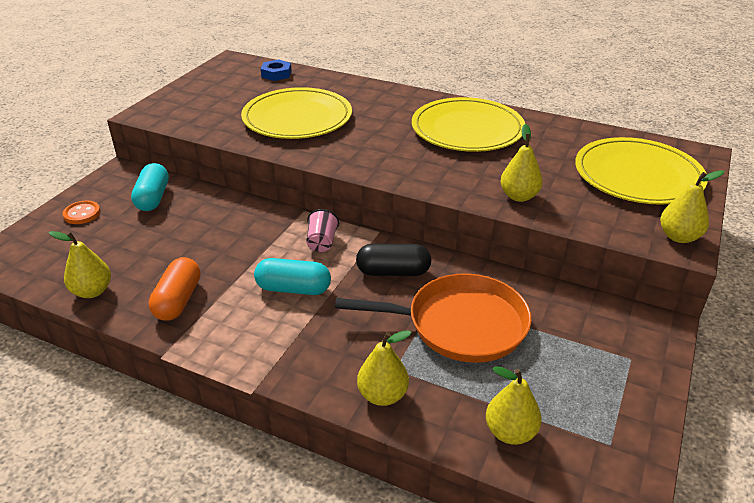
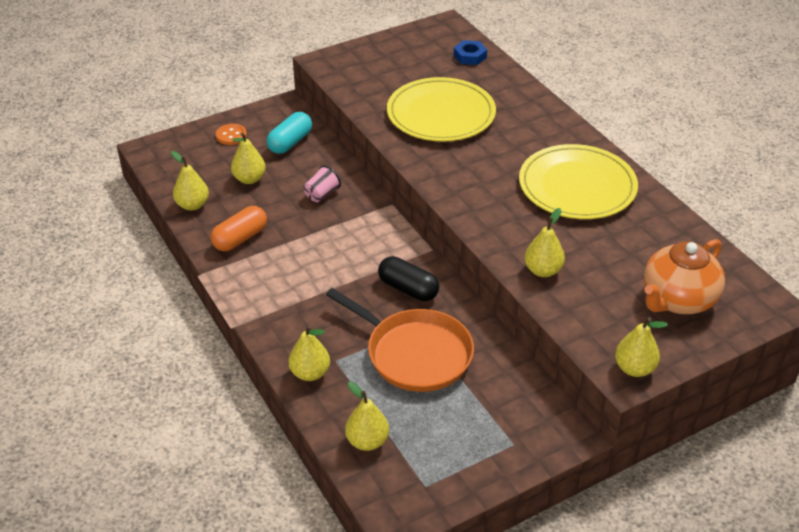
camera: 35 degrees right, 5 degrees up
turquoise capsule [254,258,331,295] -> none
pink cup [306,209,339,252] -> pink cup moved to [303,166,341,202]
yellow plate [575,137,708,205] -> orange teapot [644,239,725,314]
none -> yellow pear [231,133,266,184]

